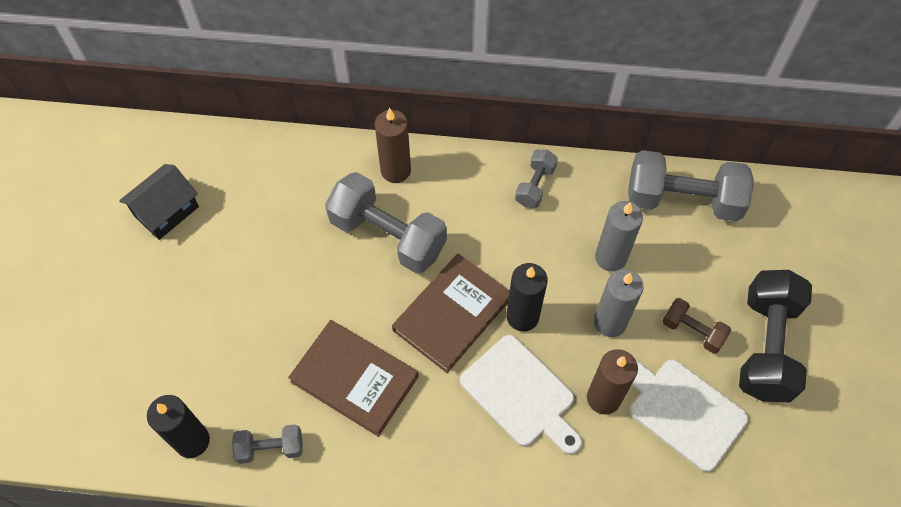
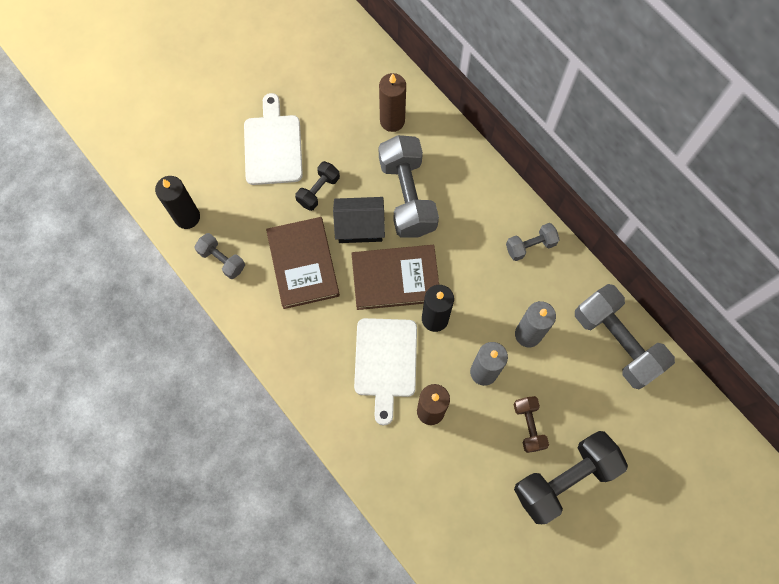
camera: 45 degrees right, 10 degrees up
black house [119,164,199,240] -> black house moved to [333,197,385,243]
brown candle [375,108,411,183] -> brown candle moved to [379,73,406,132]
white cutting board [630,359,749,472] -> white cutting board moved to [244,93,303,185]
none -> black dumbbell [295,161,340,211]

